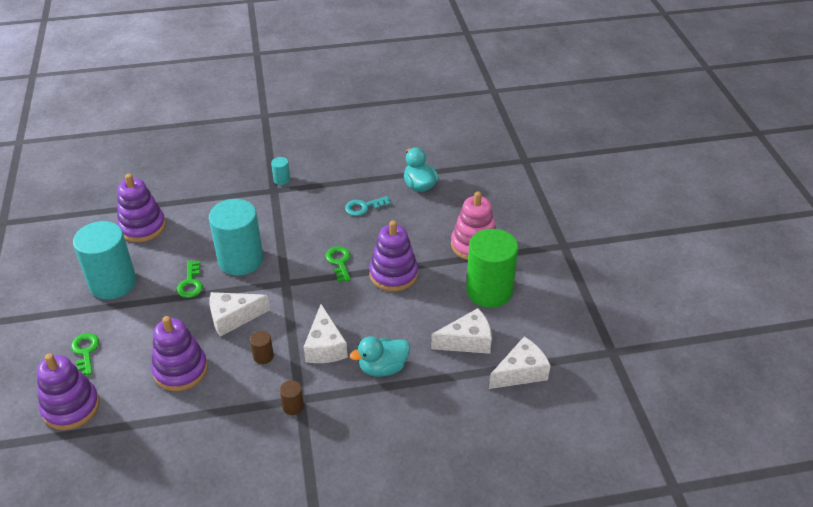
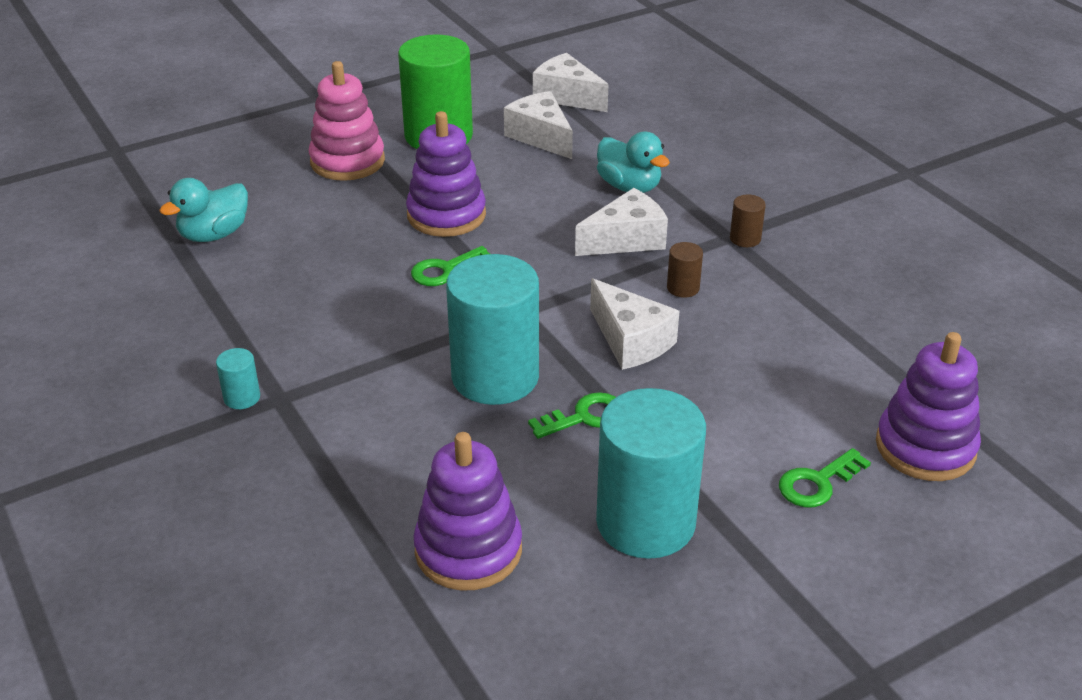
camera: 110 degrees left, 5 degrees down
purple stacking toy [151,316,208,391] -> none
turquoise key [345,196,391,216] -> none

